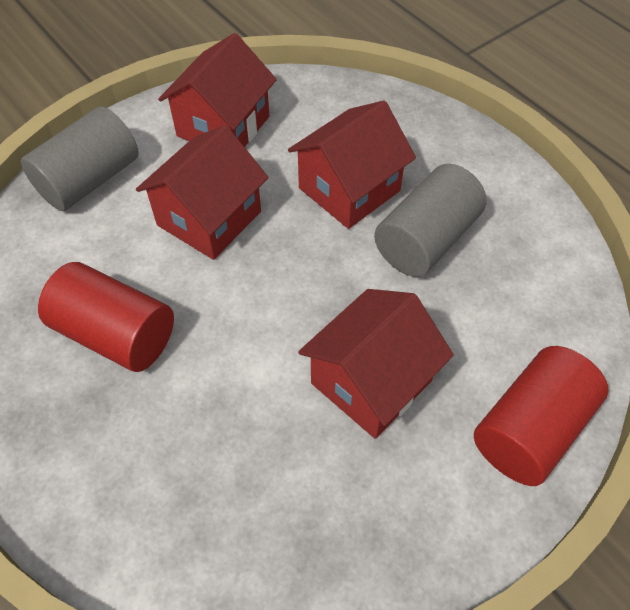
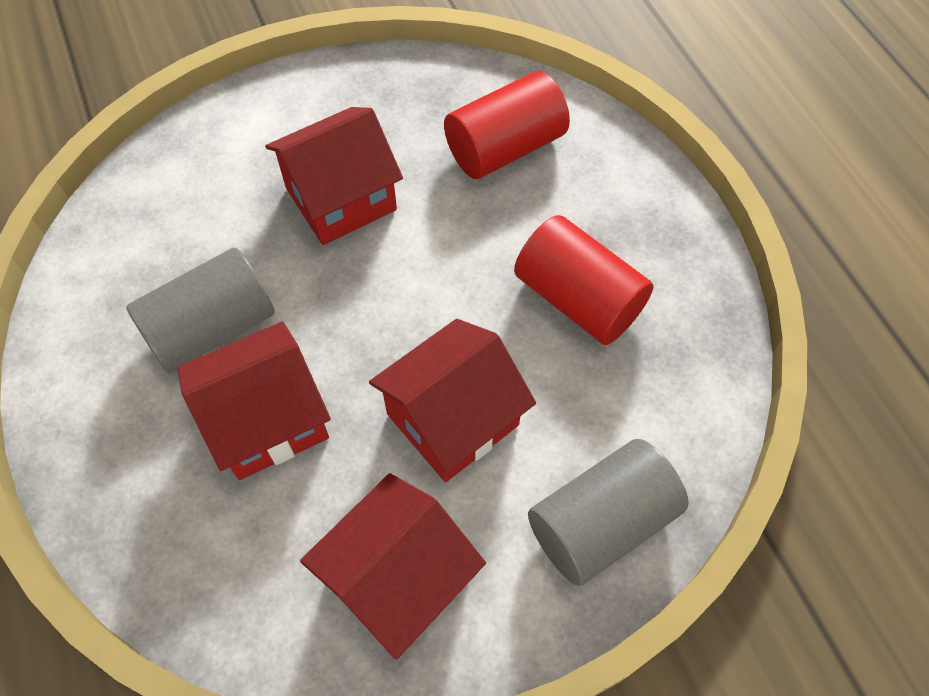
camera: 165 degrees left, 5 degrees up
red cylinder [474,346,608,486] -> red cylinder moved to [444,71,570,179]

